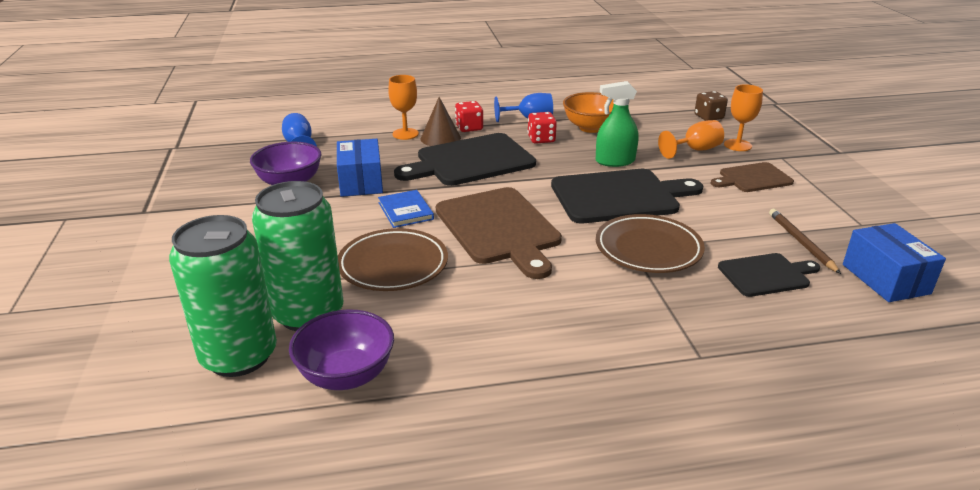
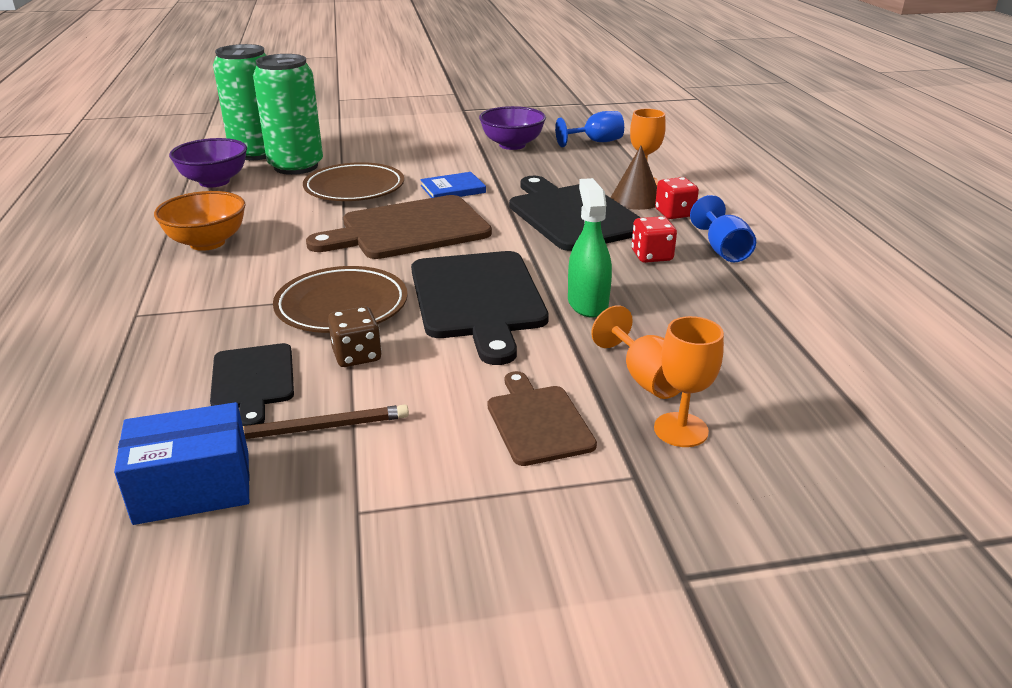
camera: 90 degrees right, 0 degrees up
blue box [337,139,383,197] -> none
orange bowl [563,92,614,133] -> orange bowl moved to [154,191,246,251]
brown dice [694,91,728,121] -> brown dice moved to [328,307,381,367]

